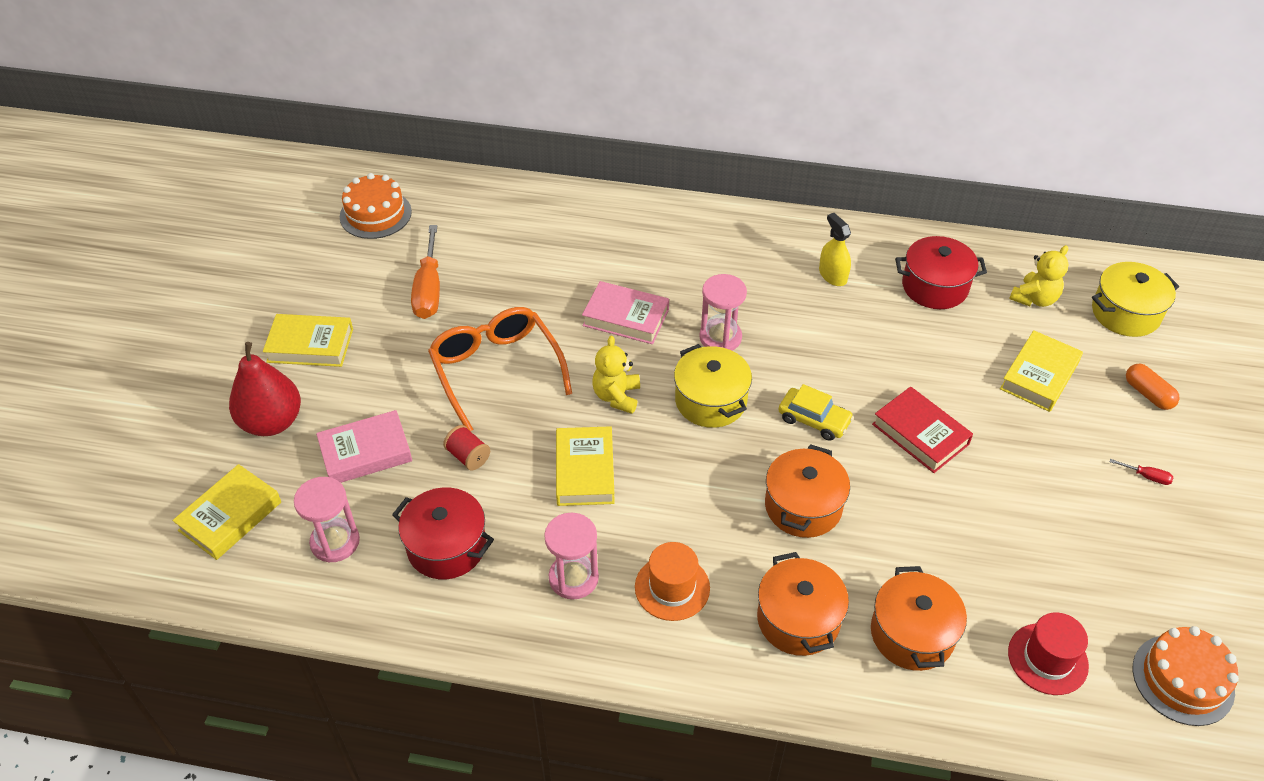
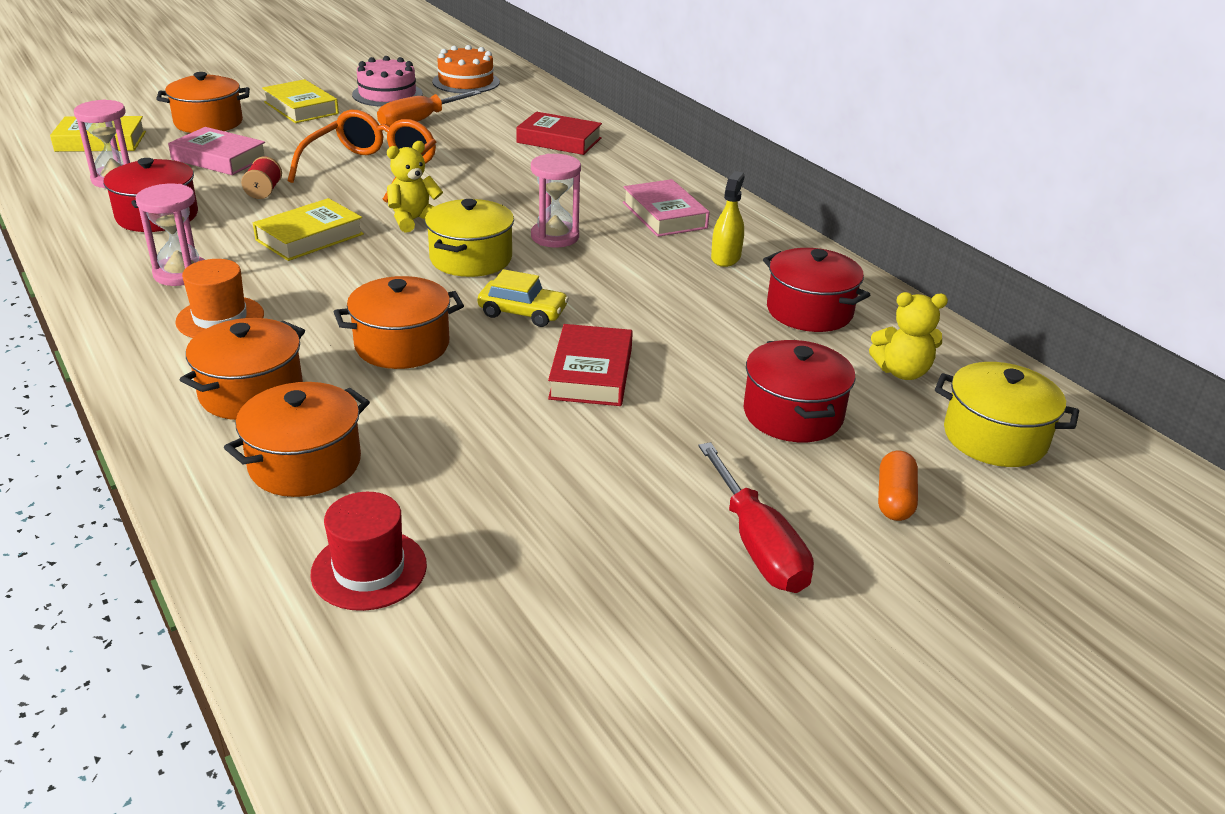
camera: 45 degrees right, 15 degrees down
red pear [229,342,301,436] -> orange pot [156,72,250,133]
pink book [582,281,669,344] -> pink book moved to [623,179,710,237]
yellow car [778,384,854,441] -> yellow car turned 60 degrees counterclockwise [477,269,569,327]
yellow book [1000,330,1083,412] -> red pot [744,340,856,442]
red screwdriver [1110,459,1173,485] -> red screwdriver [698,442,814,593], size x2.37
orange cake [1133,626,1239,726] -> none
none -> pink cake [352,56,423,107]
none -> red book [516,112,602,155]

